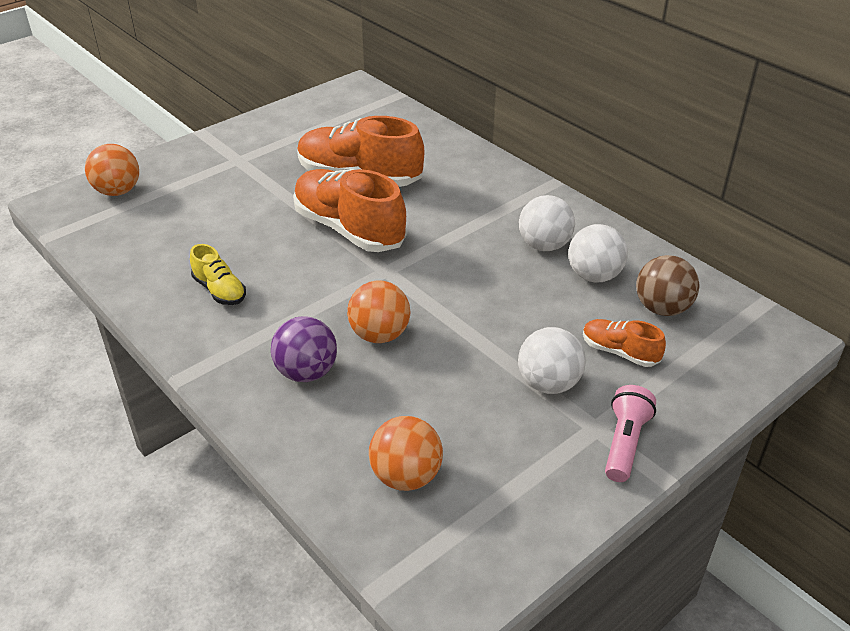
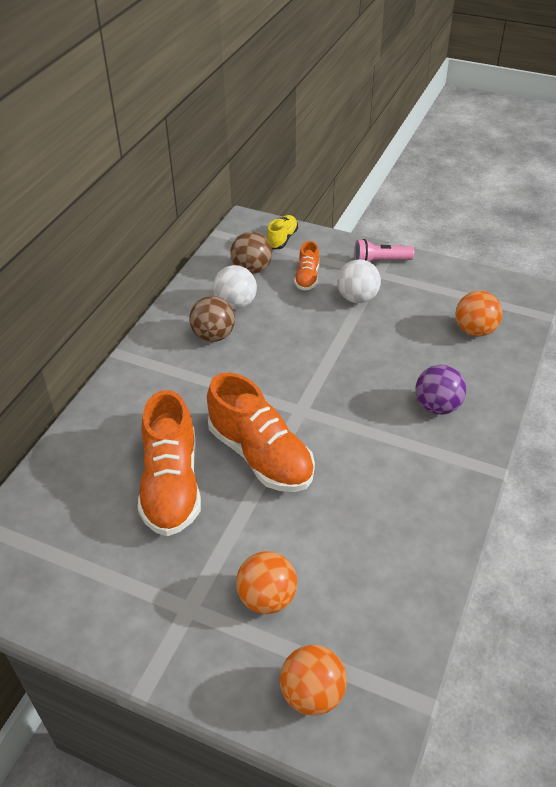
camera: 115 degrees left, 5 degrees up
yellow shoe [190,244,246,305] -> yellow shoe moved to [267,215,298,250]
orange shoe [293,169,407,252] -> orange shoe turned 60 degrees counterclockwise [207,373,315,492]
orange ball [347,280,410,343] -> orange ball moved to [236,551,297,614]
white ball [519,195,575,251] -> brown ball [189,296,235,342]

